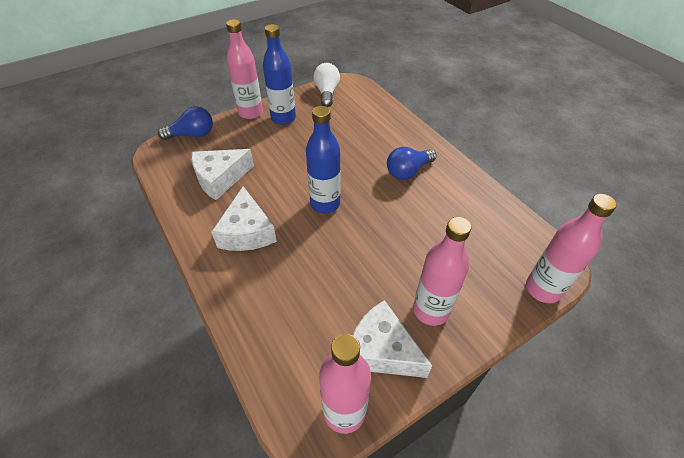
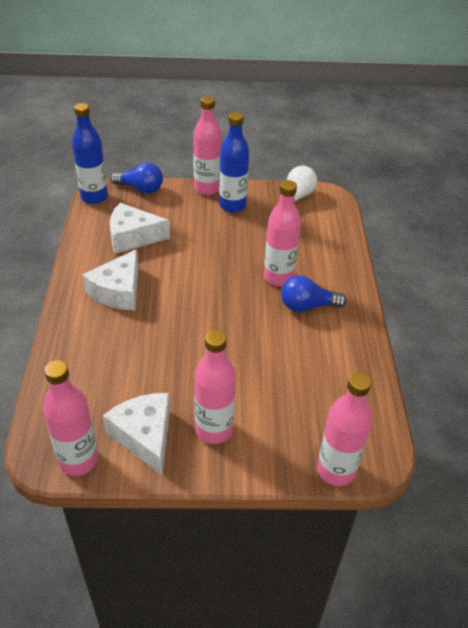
camera: 30 degrees right, 5 degrees down
blue bottle [306,106,341,214] -> blue bottle moved to [72,103,108,204]
none -> pink bottle [264,180,301,286]

